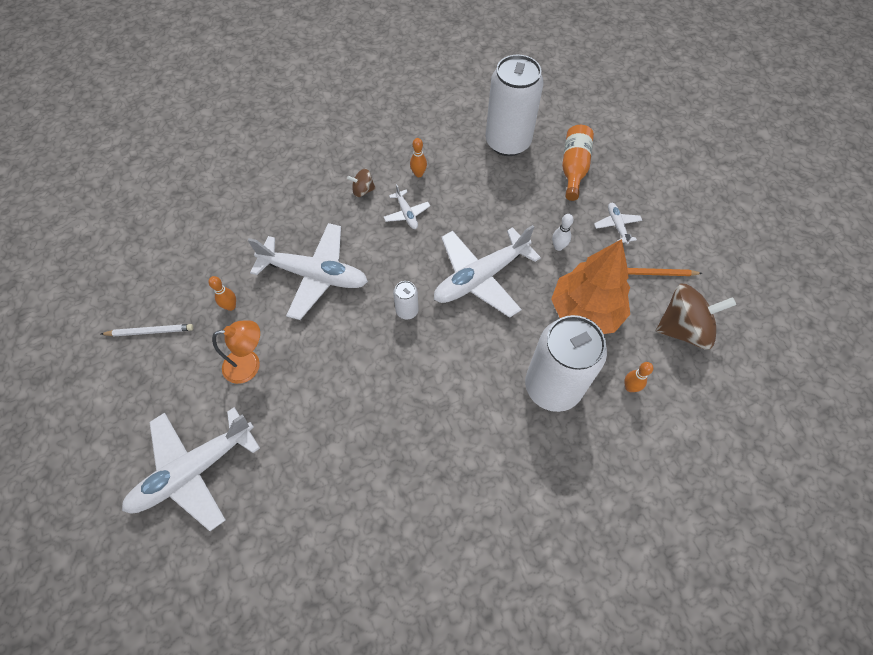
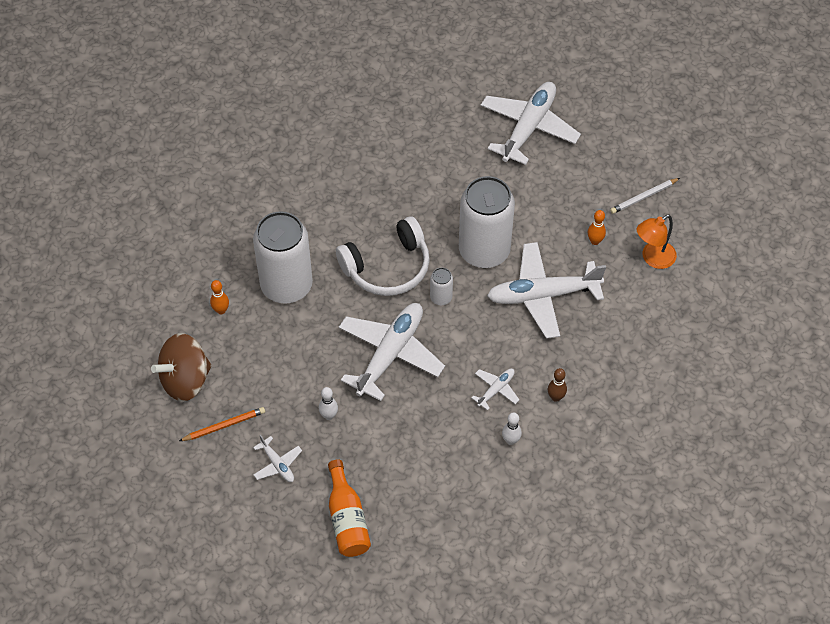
camera: 155 degrees right, 5 degrees down
orange lamp [212,321,260,384] -> orange lamp moved to [637,215,677,269]
brown spinning top [347,169,376,197] -> brown bowling pin [548,368,567,402]
white plane [384,184,430,229] -> white plane turned 90 degrees clockwise [472,369,519,411]
orange bowling pin [410,138,427,177] -> white bowling pin [502,412,522,445]
white can [485,55,544,156] -> white can moved to [459,176,515,268]
orange tree [551,239,630,334] -> none
none -> white headphones [336,216,430,296]

